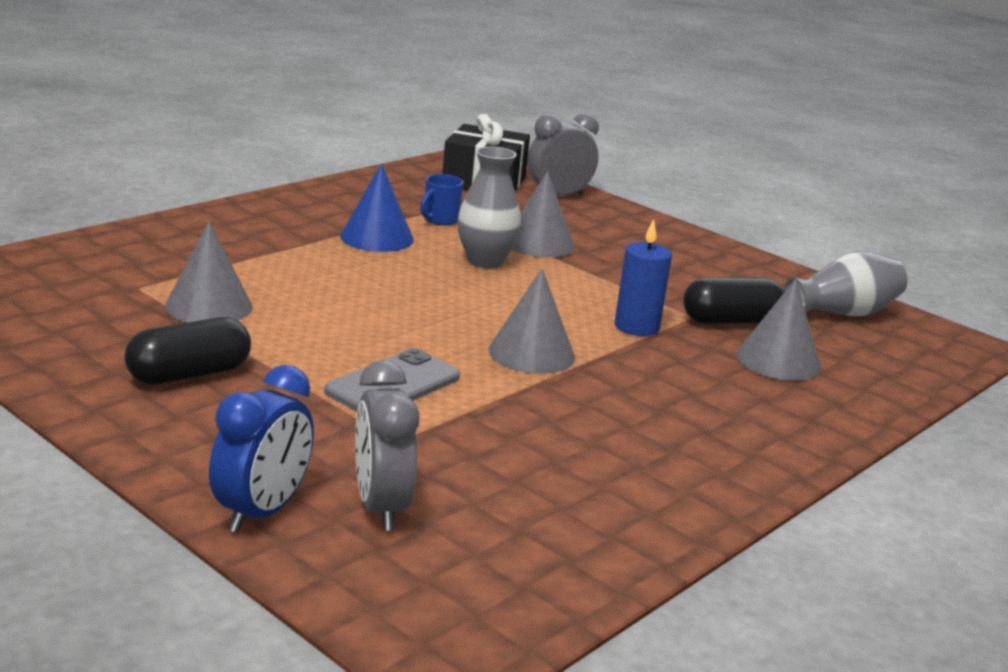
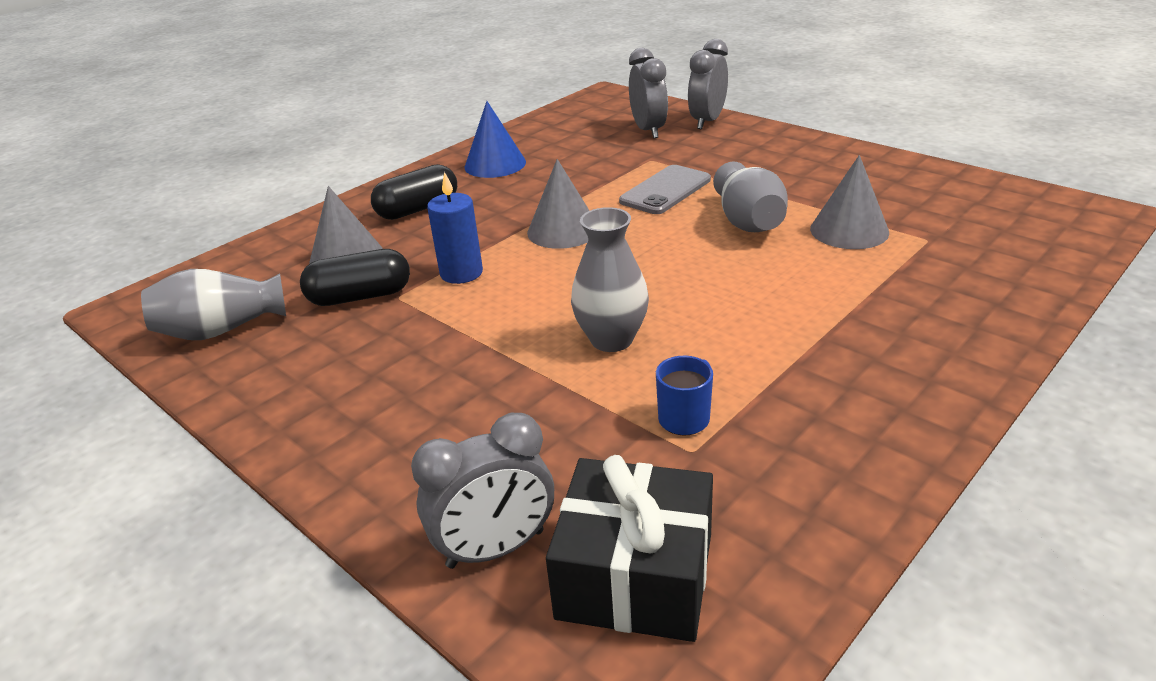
camera: 175 degrees left, 10 degrees up
black capsule [124,317,251,384] -> black capsule moved to [371,164,457,220]
blue clock [209,365,314,533] -> grey clock [688,39,728,129]
blue cone [340,163,414,252] -> blue cone moved to [465,101,526,178]
grey cone [512,171,575,257] -> none
none -> grey vase [713,162,788,232]

